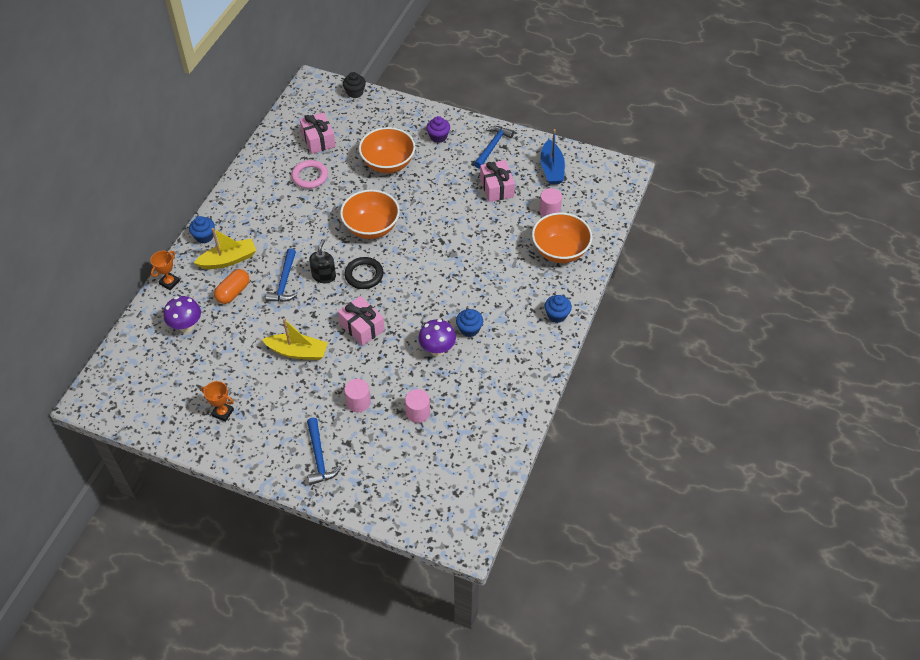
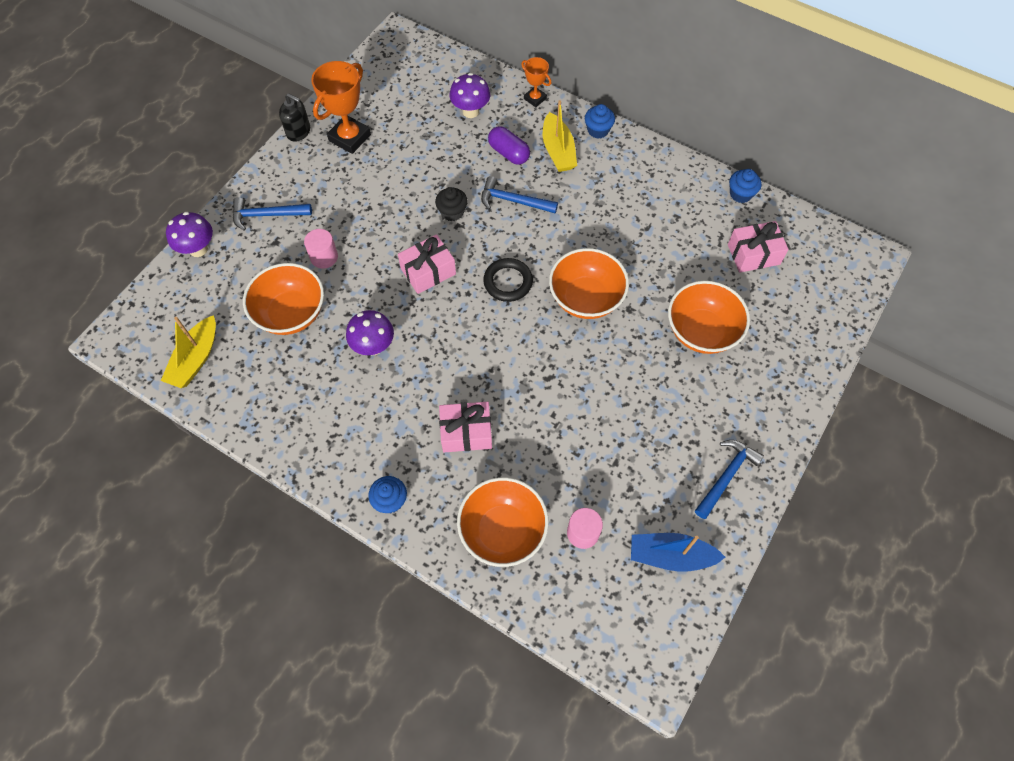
camera: 100 degrees right, 10 degrees up
orange trophy [201,381,234,422] -> orange trophy [311,61,371,154], size x1.81
orange capsule [214,269,249,304] -> purple capsule [488,126,530,165]
yellow boat [262,318,328,360] -> yellow boat moved to [161,315,216,388]
pink ring [291,160,328,188] -> none
black soap dispenser [309,239,336,283] -> black soap dispenser moved to [279,93,310,142]
black cupcake [343,72,366,98] -> black cupcake moved to [435,187,468,221]
pink cylinder [405,389,430,423] -> orange bowl [243,263,324,335]
purple cupcake [426,116,450,143] -> none
blue cupcake [456,309,483,337] -> blue cupcake moved to [729,169,762,203]
blue hammer [474,126,514,169] -> blue hammer turned 90 degrees counterclockwise [695,440,764,519]
pink gift [480,160,515,202] -> pink gift moved to [439,402,492,452]
none -> purple mushroom [166,212,213,257]

